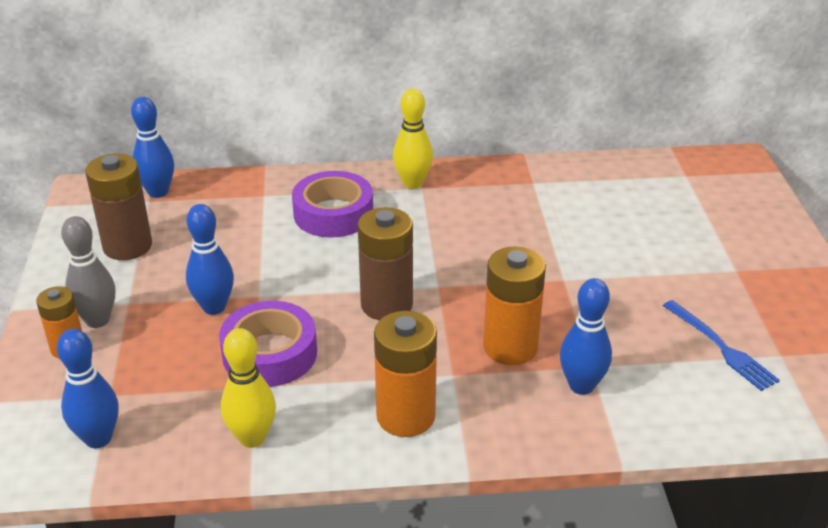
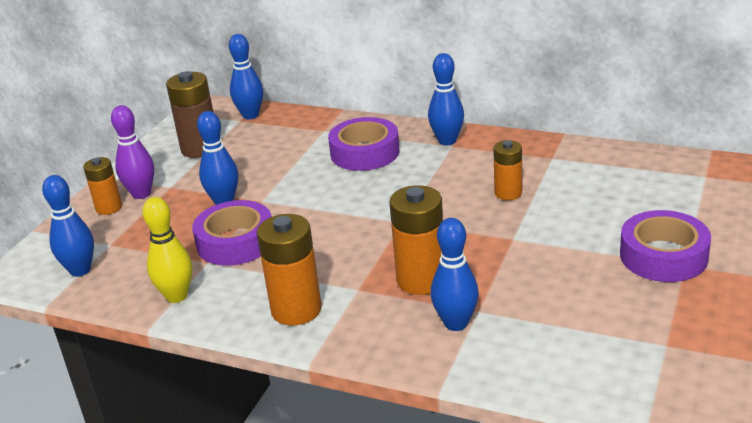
camera: 30 degrees right, 5 degrees down
grey bowling pin [61,216,115,328] -> purple bowling pin [111,105,154,199]
brown battery [358,207,413,320] -> none
yellow bowling pin [393,88,433,189] -> blue bowling pin [428,53,464,145]
blue fork [663,300,780,391] -> none
none -> orange battery [493,140,522,200]
none -> purple tape [620,210,711,282]

